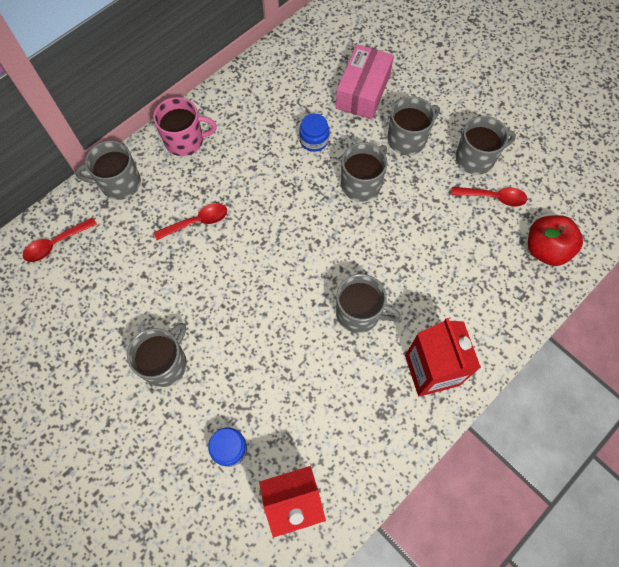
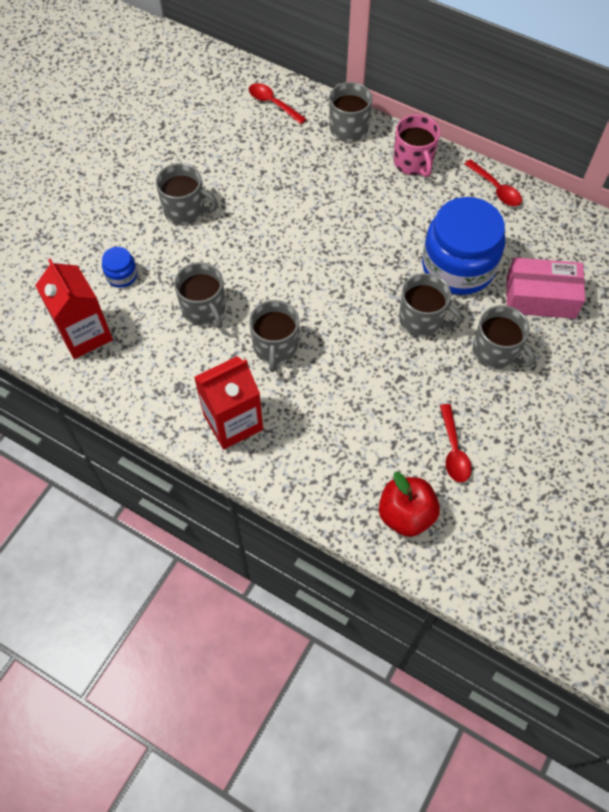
camera: 75 degrees right, 5 degrees down
red spoon [154,203,227,240] -> red spoon moved to [465,159,522,206]
blue jar [299,114,329,152] -> blue jar [422,197,505,295], size x2.34
grey mug [456,116,516,175] -> grey mug moved to [174,262,225,328]

